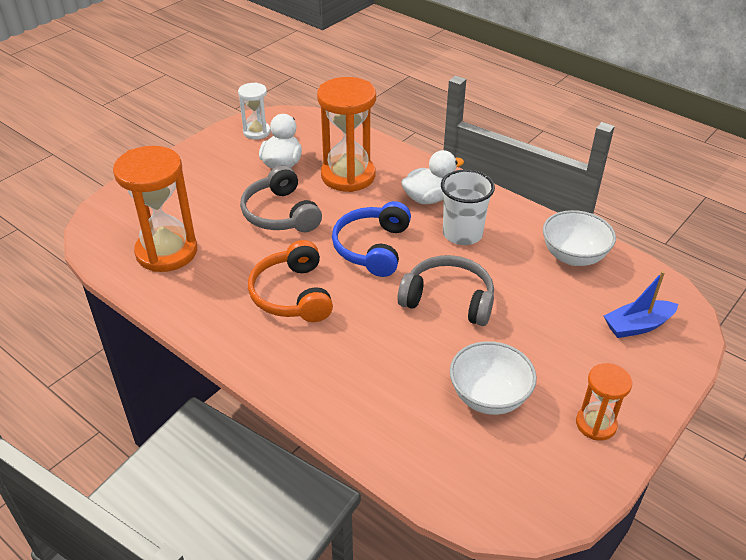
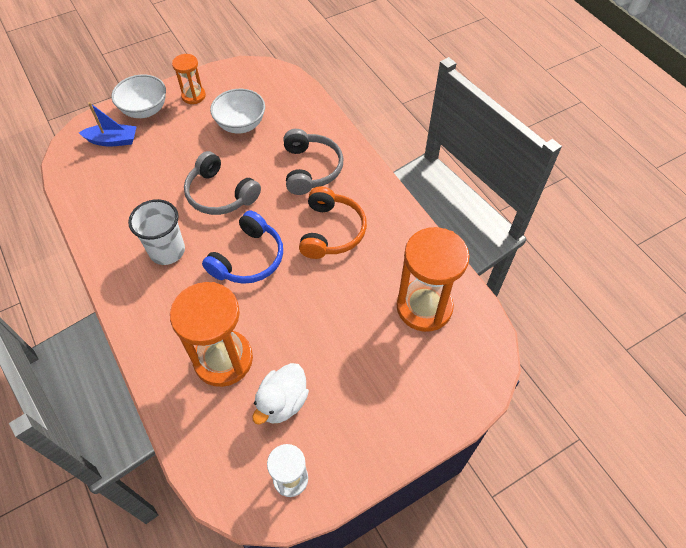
camera: 160 degrees left, 15 degrees up
grey headphones [240,165,322,232] -> grey headphones moved to [283,129,343,195]
white duck [401,150,464,204] -> none
white bowl [543,210,616,266] -> white bowl moved to [111,75,166,118]

